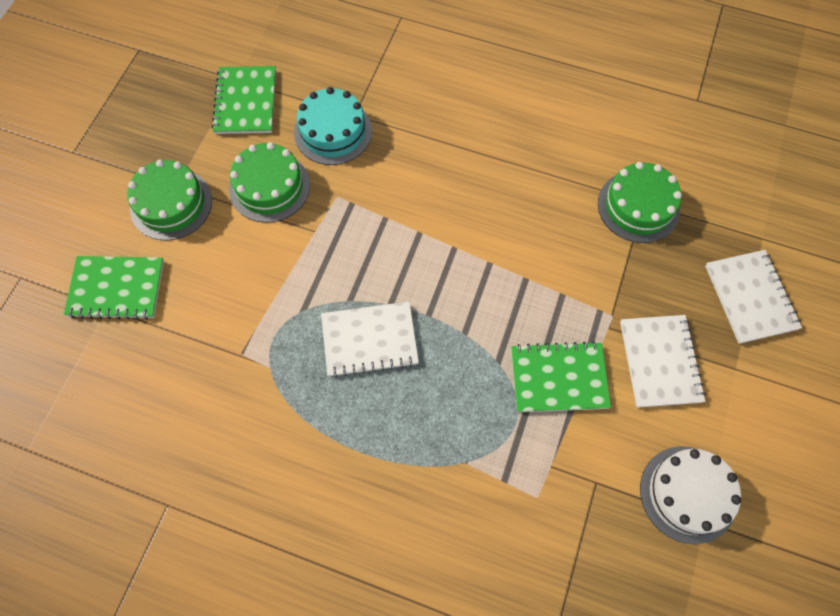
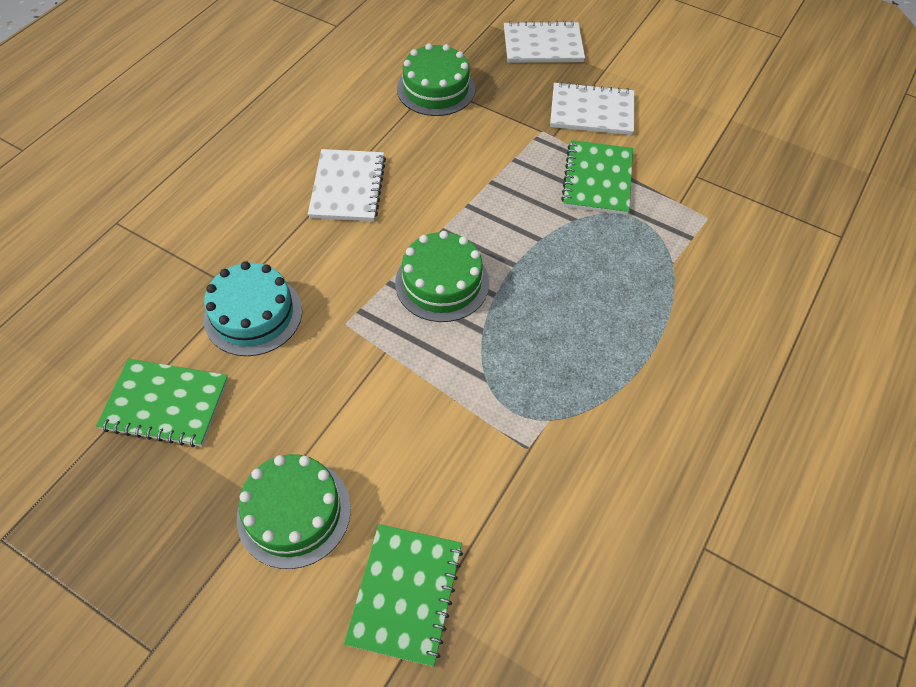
camera: 80 degrees left, 10 degrees down
green cake [229,142,310,223] -> green cake moved to [395,231,489,322]
white notebook [321,301,419,378] -> white notebook moved to [308,149,386,221]
white cake [640,446,741,544] -> none

